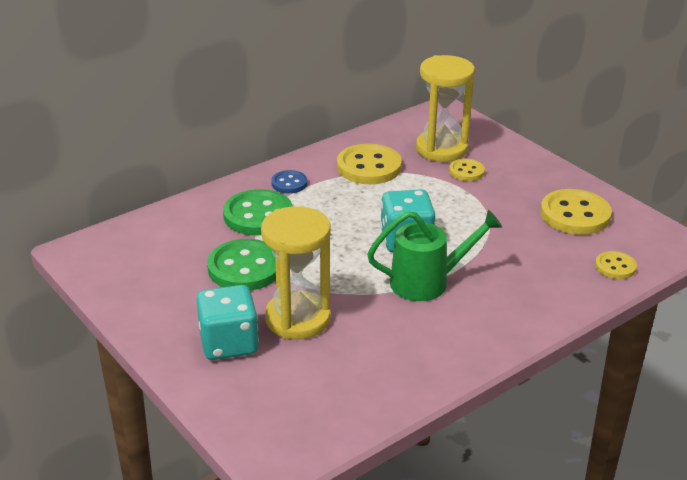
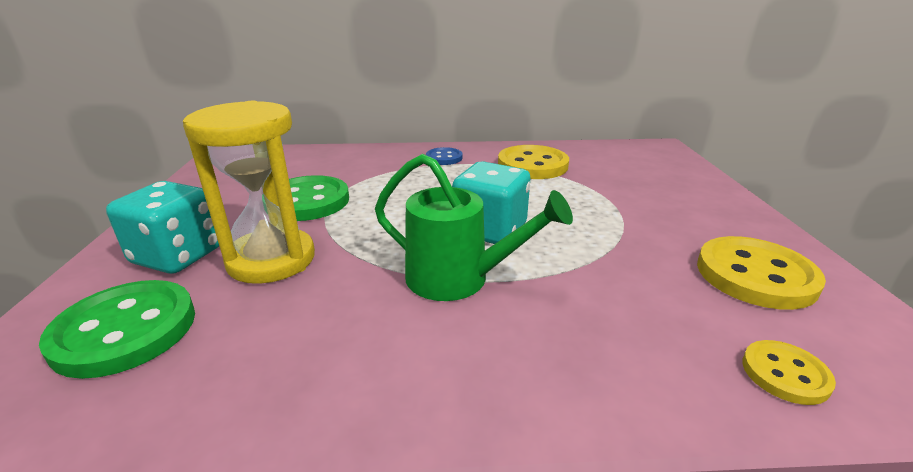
camera: 35 degrees right, 5 degrees down
green button [223,189,293,235] -> green button moved to [39,280,195,379]
yellow hourglass [416,55,475,162] -> none
yellow button [449,159,485,181] -> none

